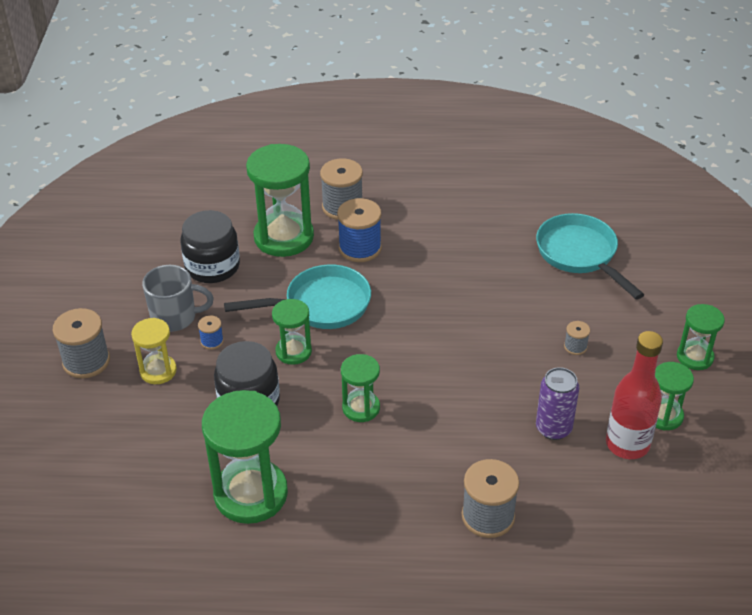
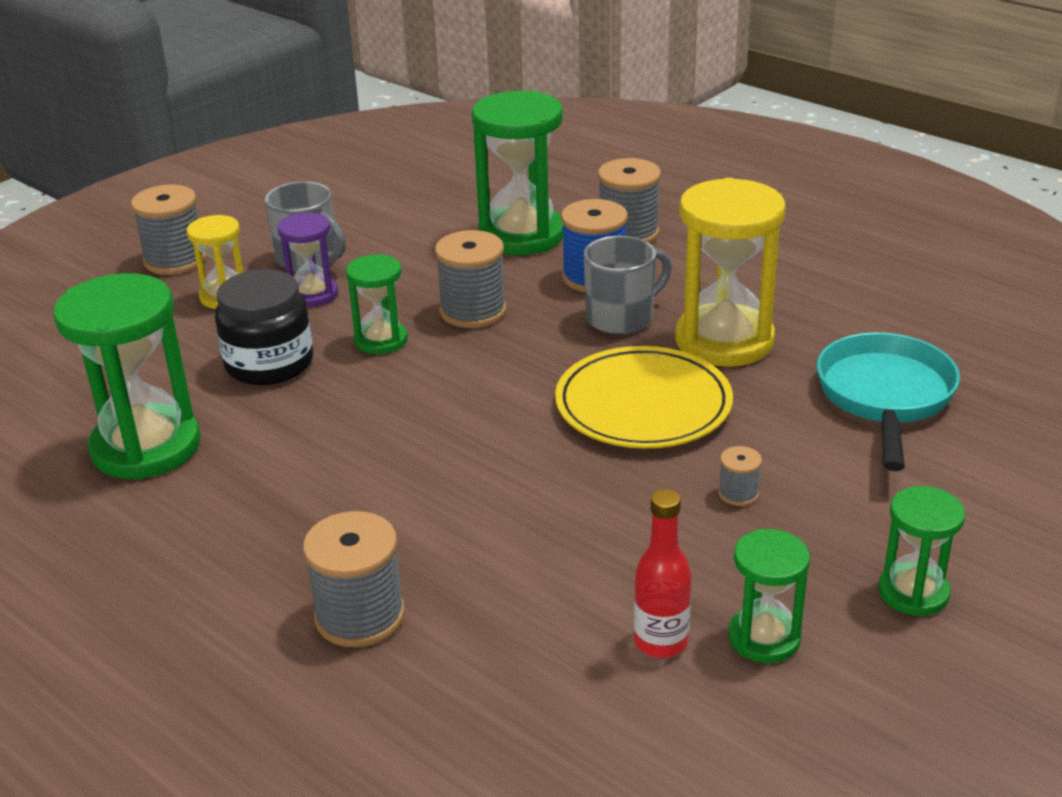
camera: 40 degrees right, 10 degrees down
black jar [180,210,240,283] -> none
blue spool [198,316,224,350] -> purple hourglass [278,212,338,307]
turquoise pan [224,264,371,329] -> grey spool [435,230,507,328]
green hourglass [341,354,380,422] -> none
purple can [536,367,579,440] -> none
red bottle [606,331,663,459] -> red bottle [634,489,692,658], size x0.66
none -> yellow plate [555,346,733,449]
none -> grey mug [583,236,672,335]
none -> yellow hourglass [675,178,786,367]

